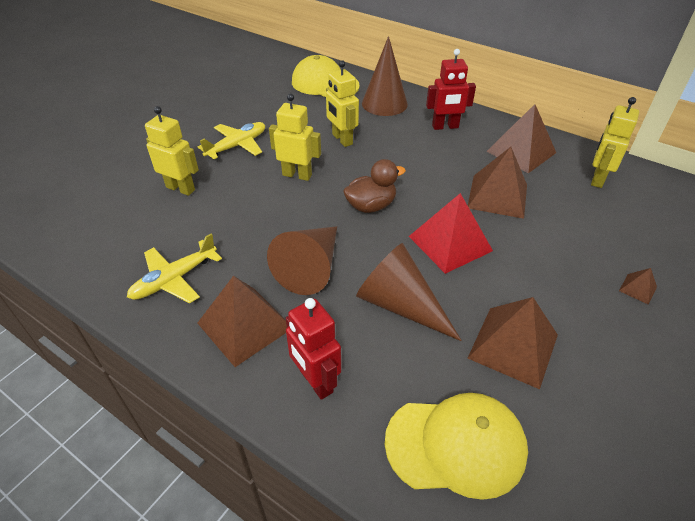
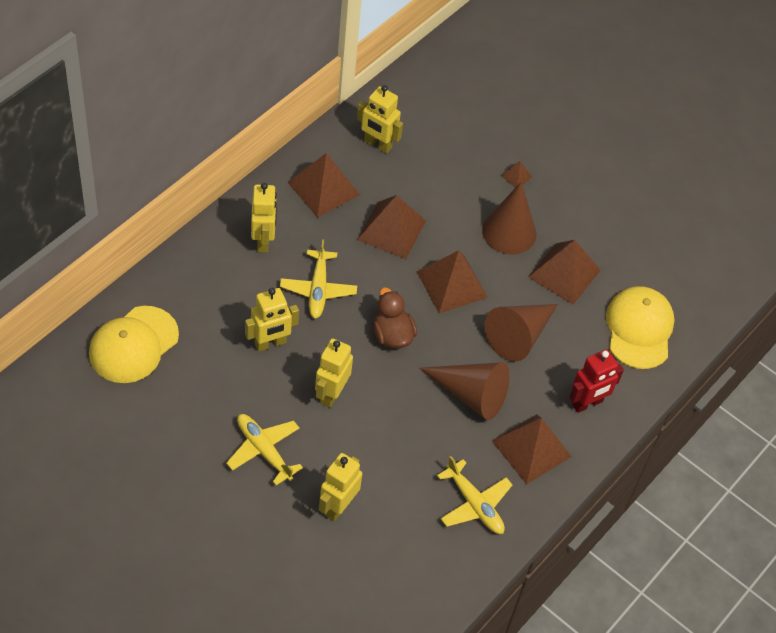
camera: 90 degrees left, 10 degrees up
brown cone [362,36,408,116] -> brown cone moved to [482,182,537,255]
red pyramid [409,193,493,274] -> brown pyramid [417,250,488,313]
red robot [426,49,476,130] -> yellow robot [251,183,277,252]
none -> yellow plane [280,239,357,319]

